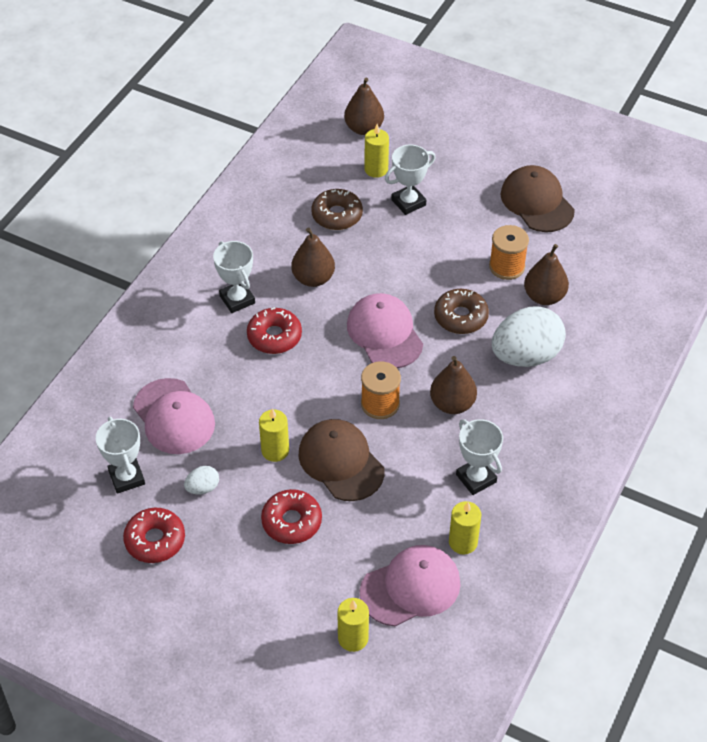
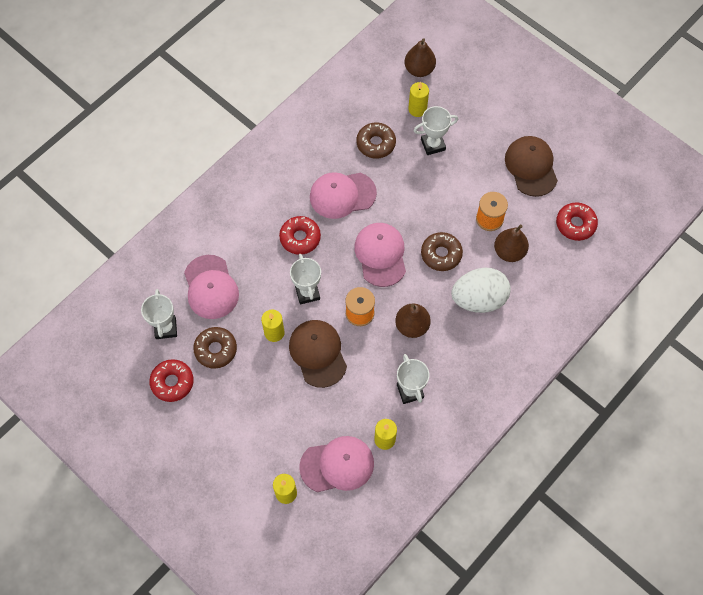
camera: 15 degrees right, 15 degrees up
white egg [184,466,219,495] -> brown donut [193,327,237,369]
white trophy [213,241,255,313] -> white trophy moved to [290,254,321,305]
red donut [261,489,322,544] -> red donut moved to [556,202,598,241]
brown pear [291,227,335,287] -> pink cap [310,172,377,219]

